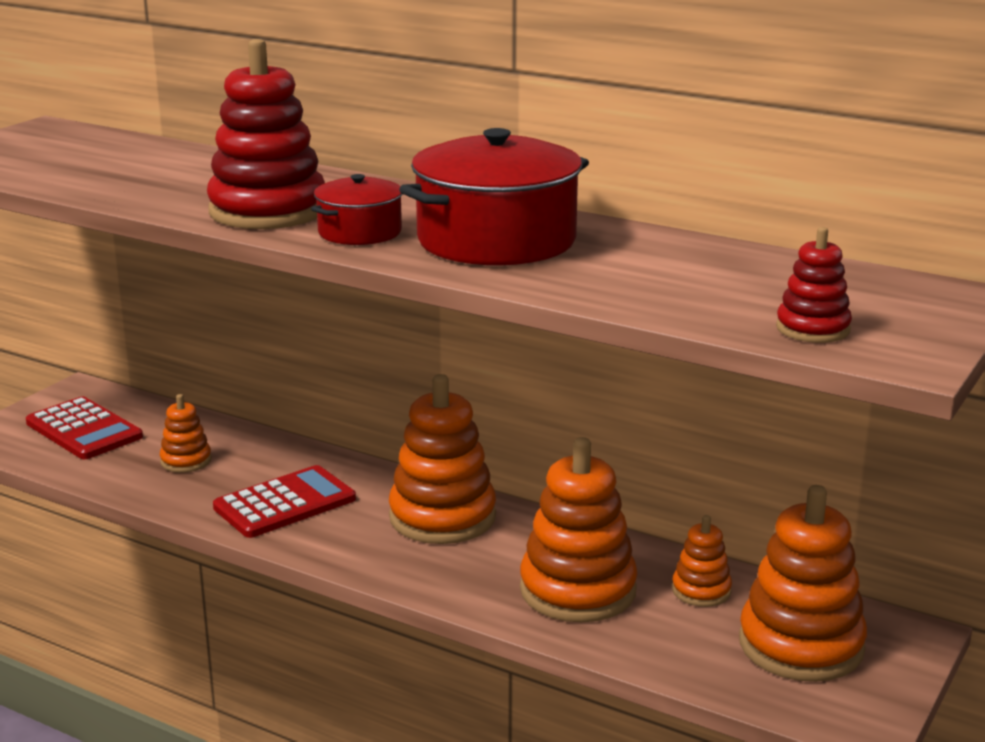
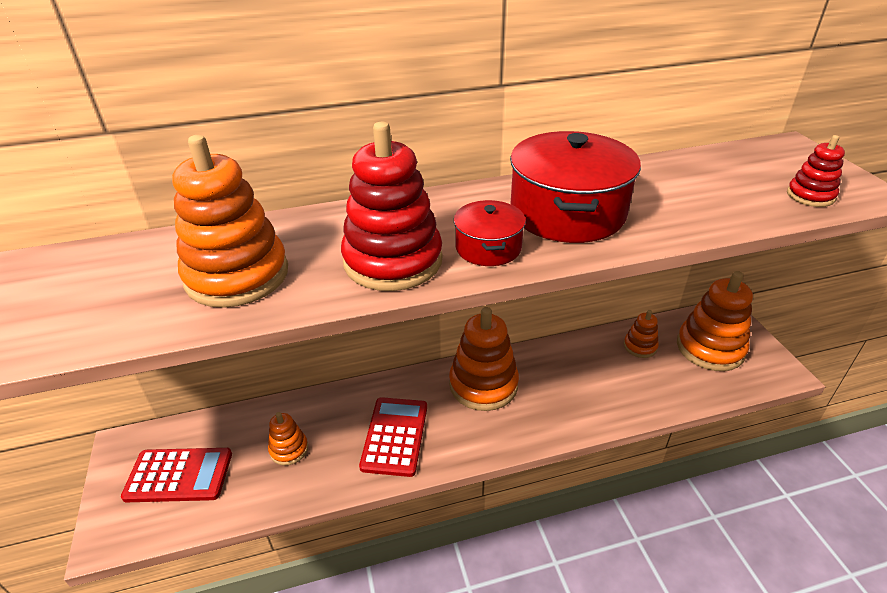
camera: 45 degrees left, 15 degrees up
orange stacking toy [520,437,638,622] -> orange stacking toy moved to [172,135,288,308]

